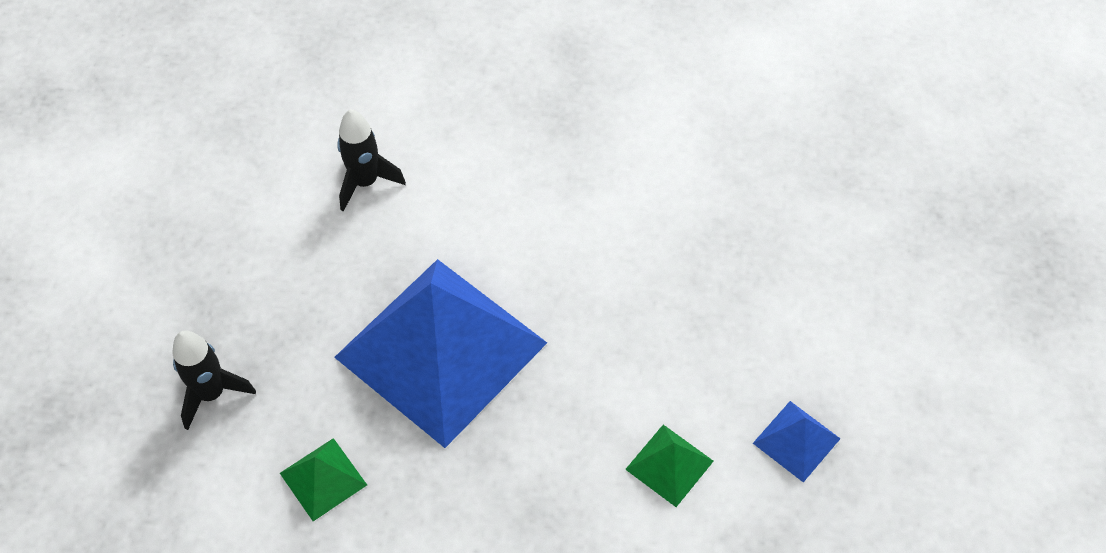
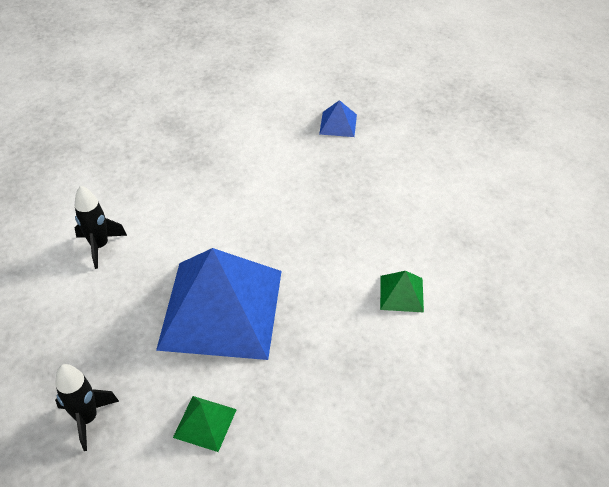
camera: 35 degrees left, 10 degrees down
blue pyramid [753,401,840,482] -> blue pyramid moved to [319,100,357,137]

